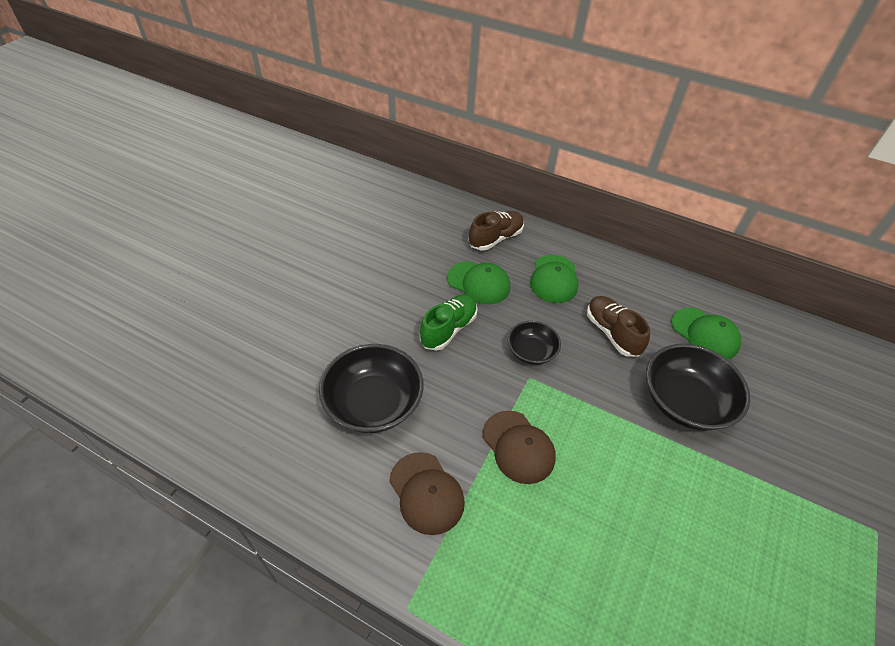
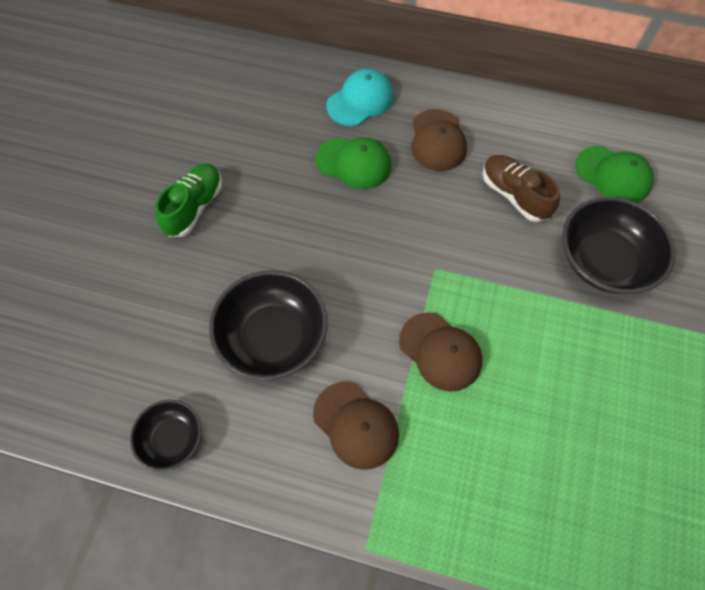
camera: 10 degrees left, 15 degrees up
green shoe [420,294,478,351] -> green shoe moved to [155,164,222,237]
brown shoe [469,211,524,250] -> turquoise cap [326,69,394,126]
black bowl [508,321,561,365] -> black bowl moved to [130,400,201,471]
green cap [530,255,578,303] -> brown cap [411,109,467,171]

